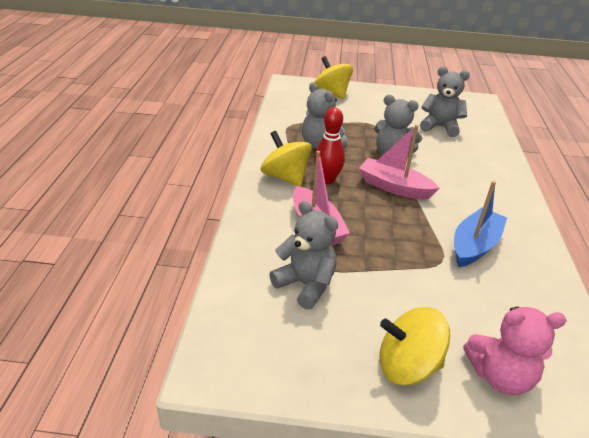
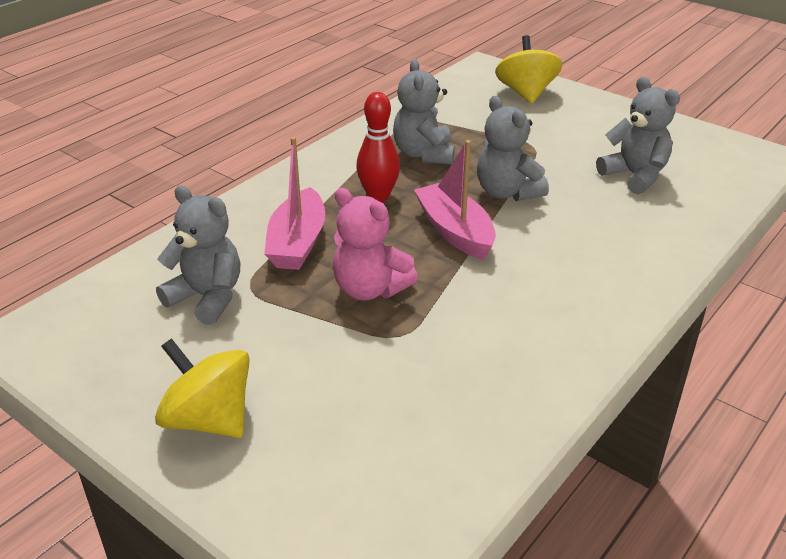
camera: 35 degrees right, 0 degrees up
yellow spinning top [261,131,312,187] -> none
grey teddy bear [269,201,338,310] -> grey teddy bear turned 45 degrees counterclockwise [156,186,240,325]
blue boat [454,181,507,267] -> none
pink teddy bear [463,306,567,395] -> pink teddy bear moved to [333,188,418,301]

